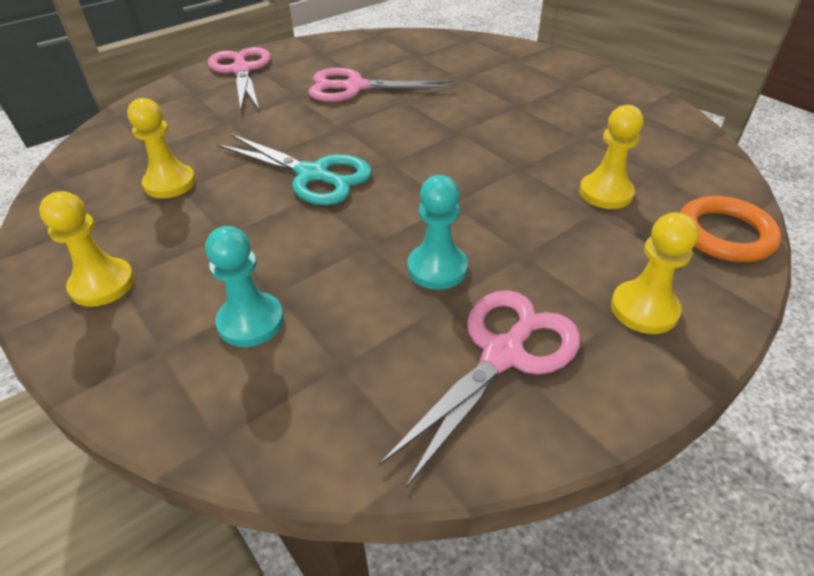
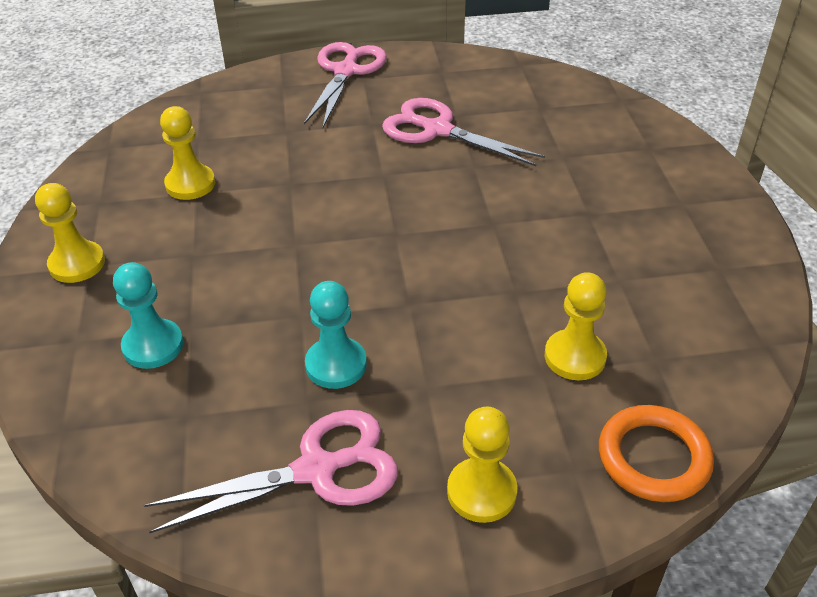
camera: 30 degrees right, 0 degrees up
turquoise scissors [217,134,372,205] -> none

